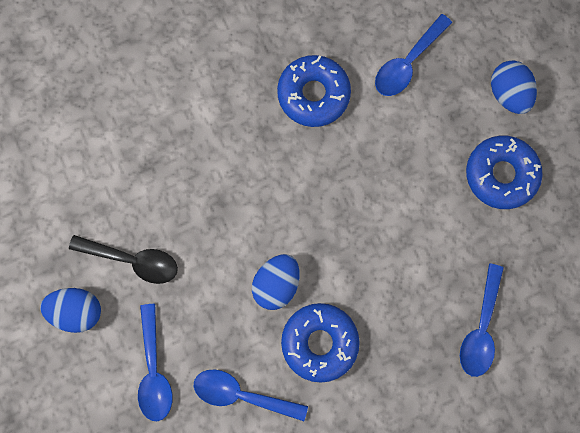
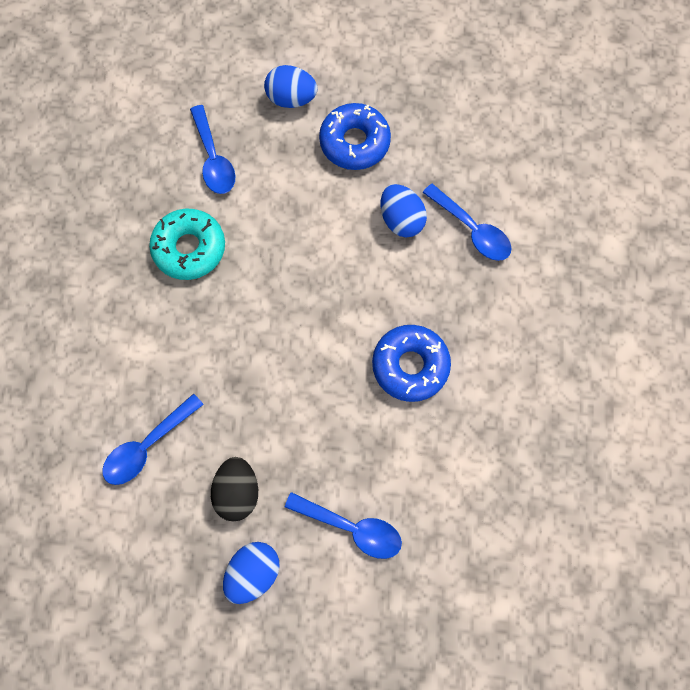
camera: 60 degrees left, 5 degrees down
black spoon [69,235,178,284] -> black egg [211,457,258,521]
blue spoon [194,369,308,421] -> blue spoon moved to [102,393,204,485]
blue egg [252,254,300,310] -> blue egg moved to [381,184,427,237]
blue donut [277,55,351,127] -> turquoise donut [149,209,225,280]

